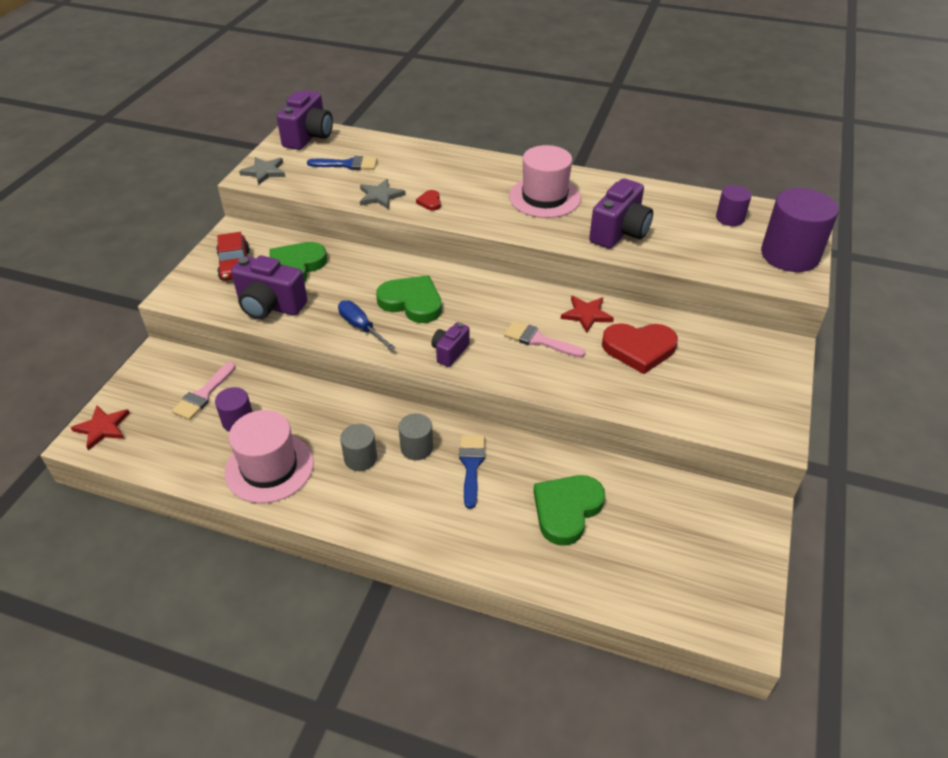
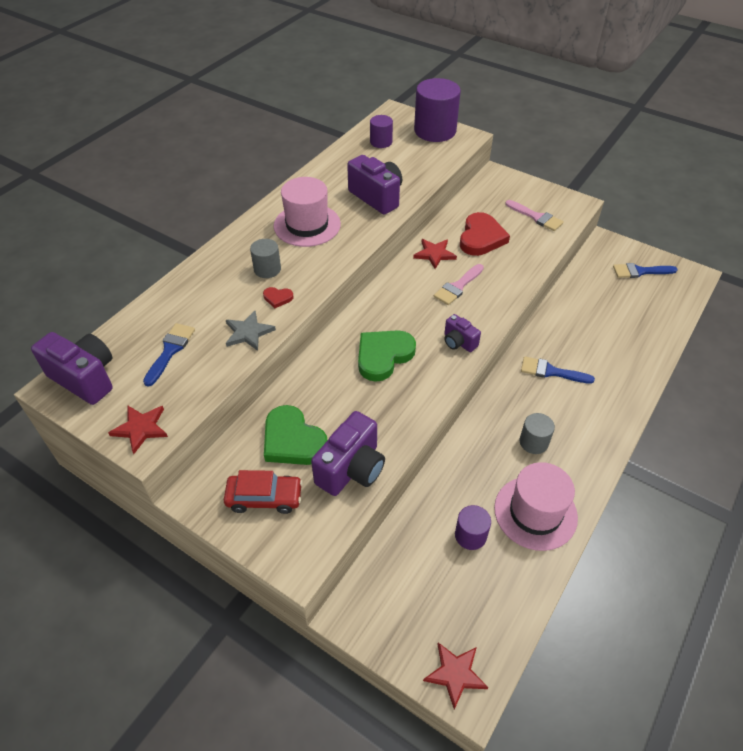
camera: 75 degrees left, 5 degrees up
pink brush [172,362,236,420] -> pink brush moved to [505,200,564,231]
grey star [239,157,285,185] -> red star [108,406,168,454]
blue screwdriver [338,300,395,350] -> none
grey cylinder [399,413,433,460] -> grey cylinder moved to [250,239,281,278]
green heart [533,475,605,546] -> none
none -> blue brush [613,263,678,278]

